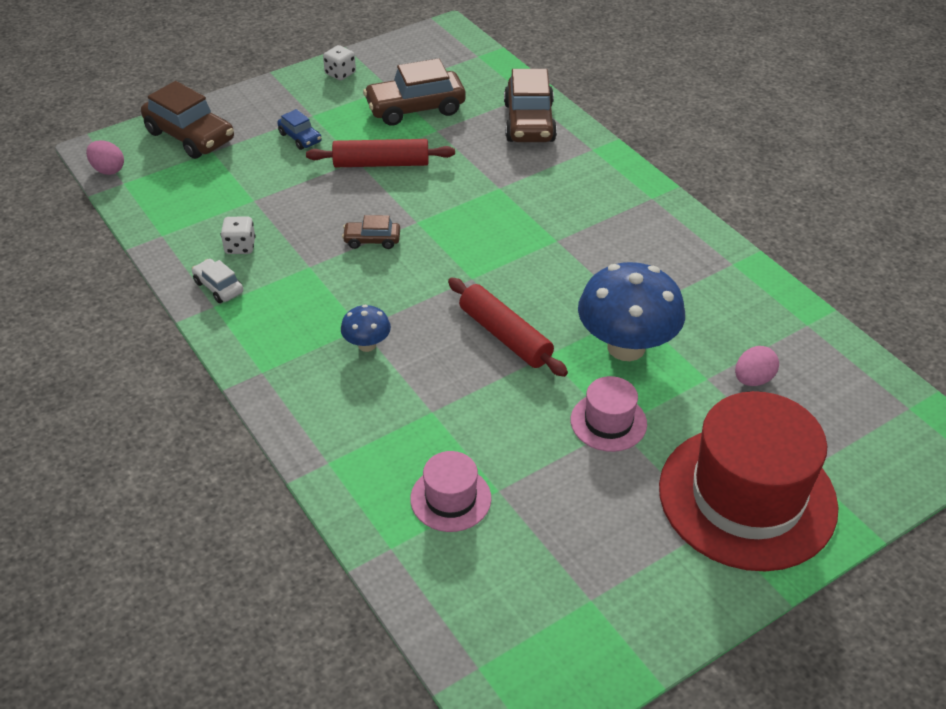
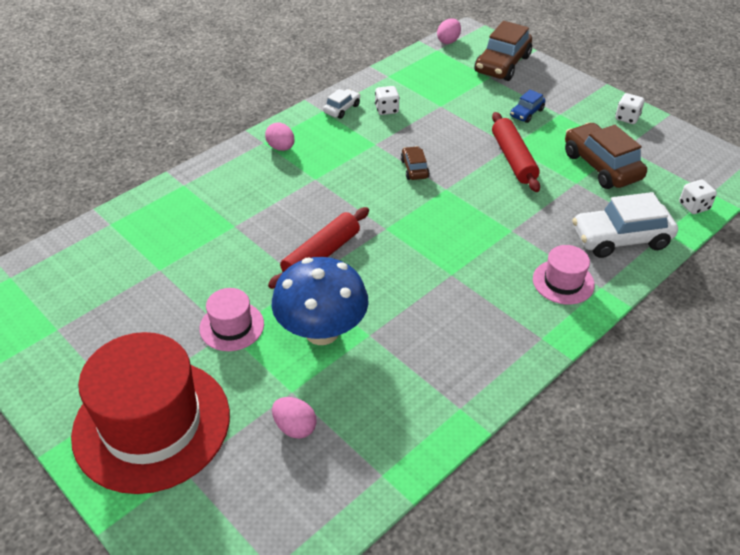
camera: 80 degrees right, 0 degrees up
blue mushroom [341,305,391,352] -> none
pink hat [410,451,491,532] -> pink hat moved to [533,245,595,305]
brown car [504,69,557,142] -> white car [572,192,678,258]
none -> pink egg [265,122,294,151]
none -> white dice [679,180,717,214]

